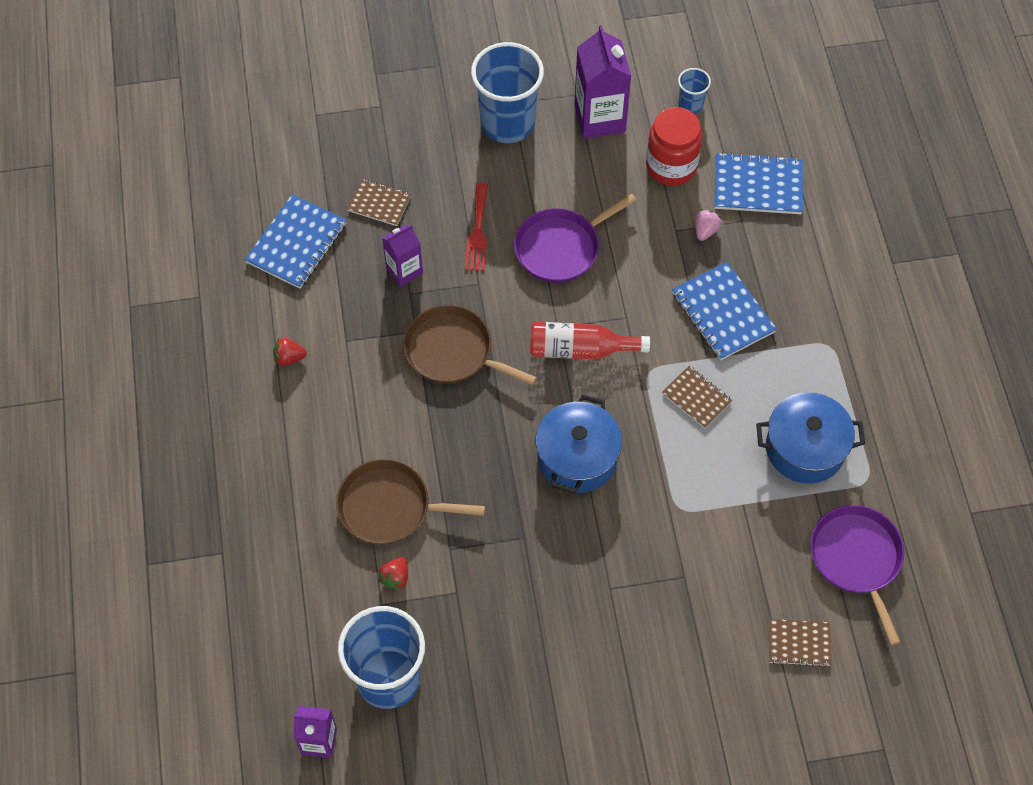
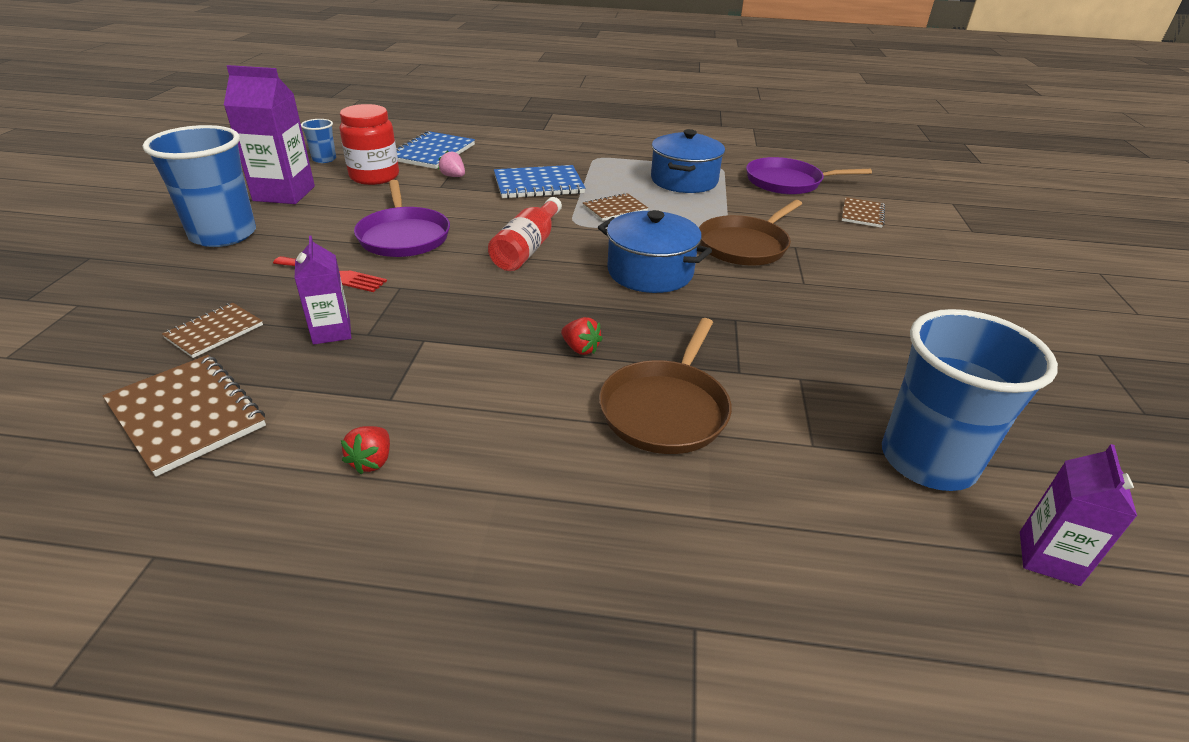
camera: 75 degrees left, 25 degrees down
blue notebook [245,194,347,289] -> brown notebook [103,355,266,477]
red strawberry [378,557,408,590] -> red strawberry moved to [561,317,603,355]
brown pan [403,305,537,385] -> brown pan moved to [699,200,802,266]

